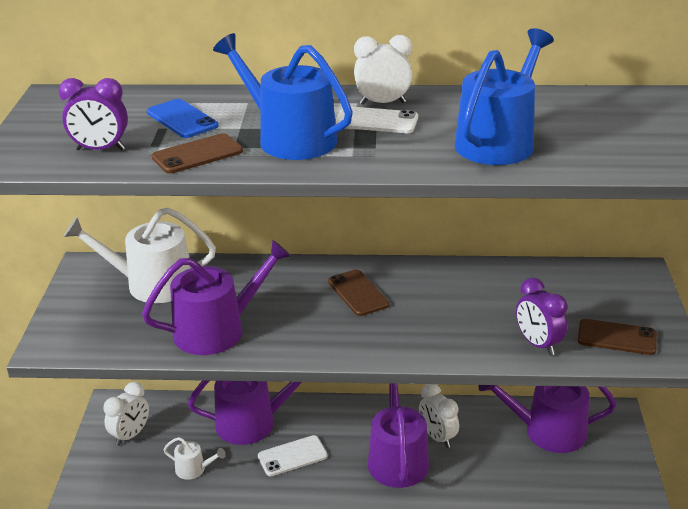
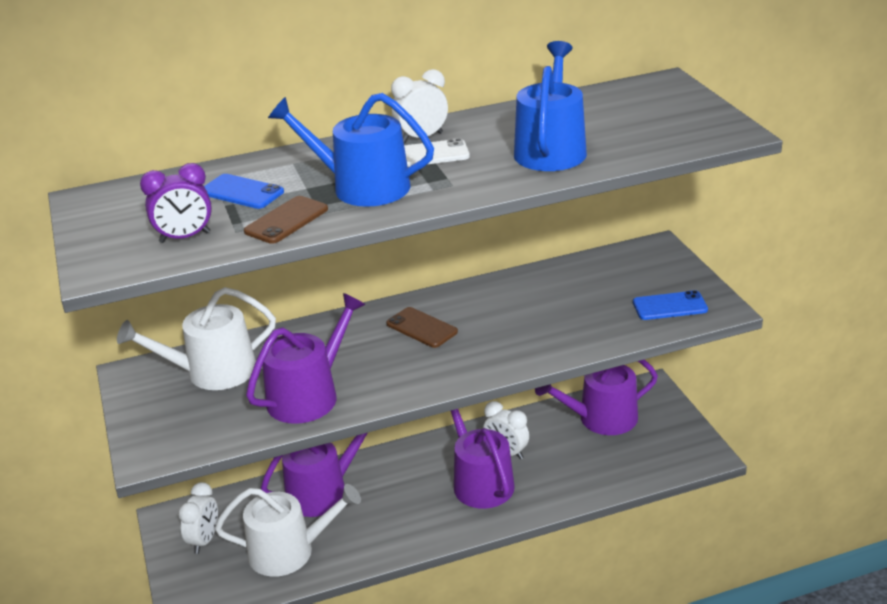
camera: 20 degrees left, 0 degrees up
white watering can [163,437,226,480] -> white watering can [215,484,361,577], size x2.09
white phone [258,435,328,476] -> none
purple clock [516,278,567,356] -> none
brown phone [578,319,657,355] -> blue phone [633,290,708,320]

